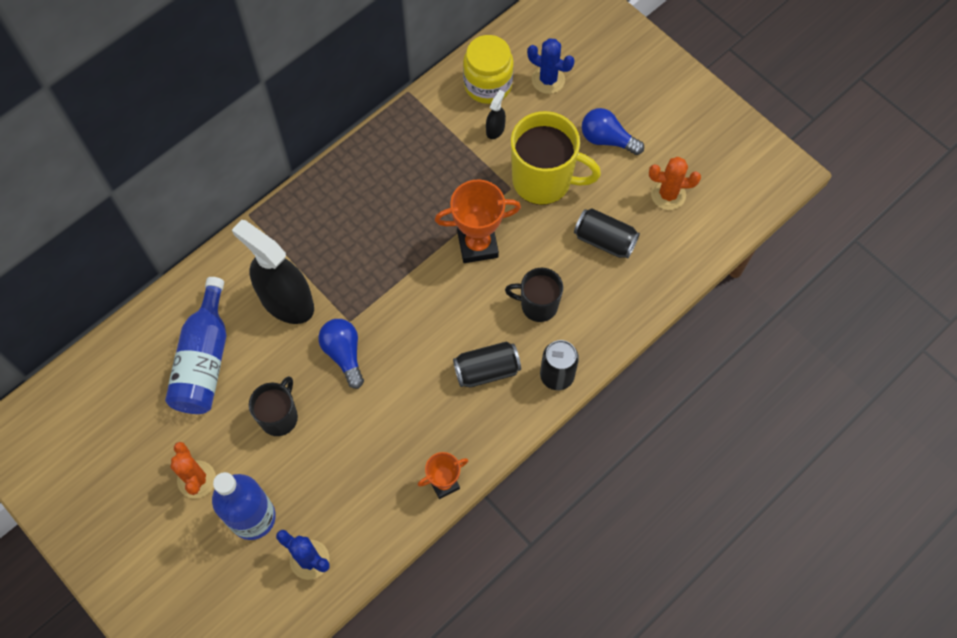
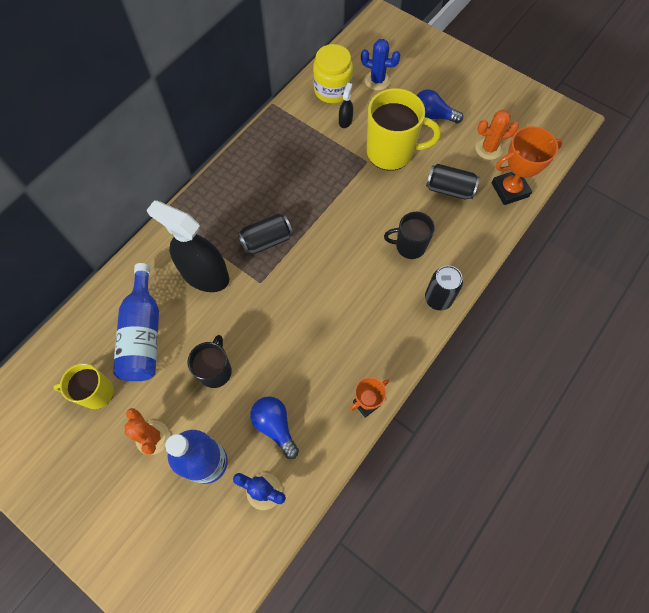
camera: 10 degrees left, 0 degrees up
blue light bulb [318,319,364,389] -> blue light bulb moved to [250,396,299,459]
orange trophy [435,179,521,263] -> orange trophy moved to [492,126,563,205]
black can [453,341,521,388] -> black can moved to [238,214,293,255]
none -> yellow mug [53,363,114,409]

